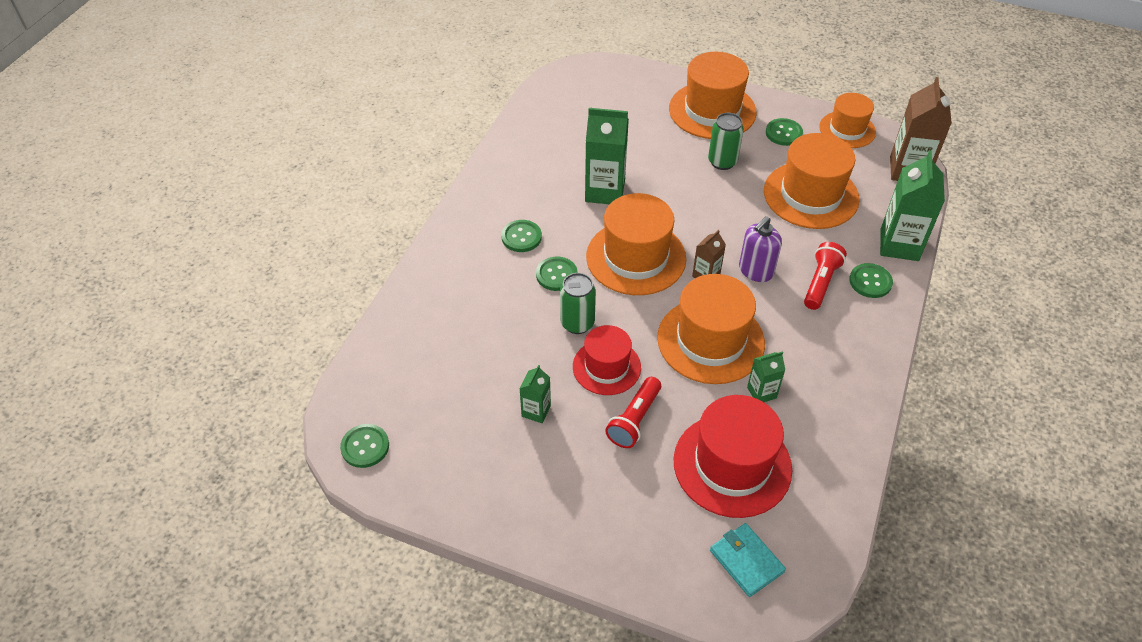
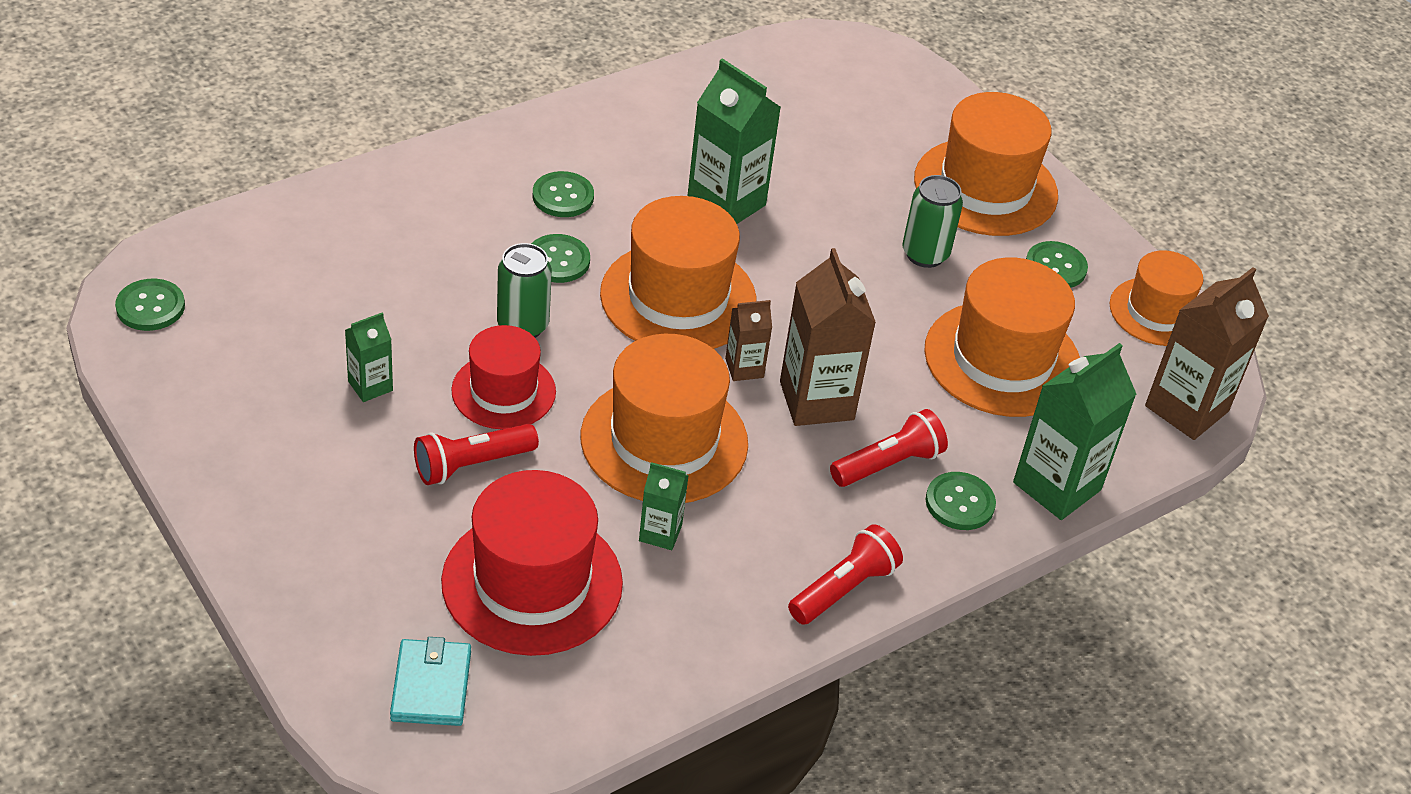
camera: 30 degrees right, 5 degrees down
purple soap dispenser [739,216,782,282] -> brown carton [780,248,876,426]
none -> red flashlight [788,524,903,625]

